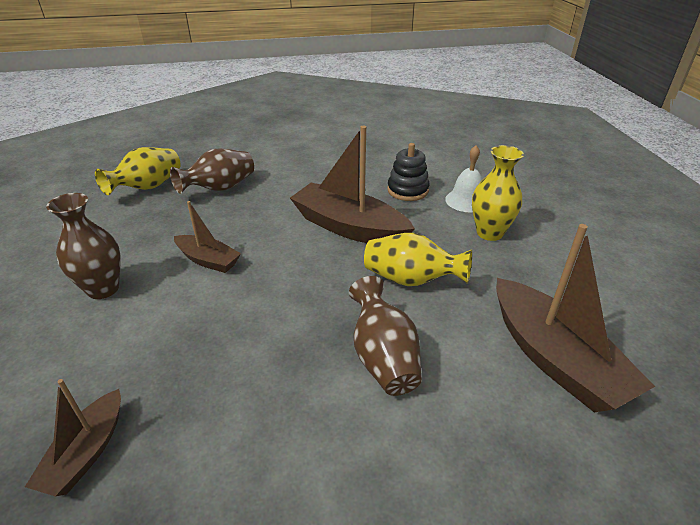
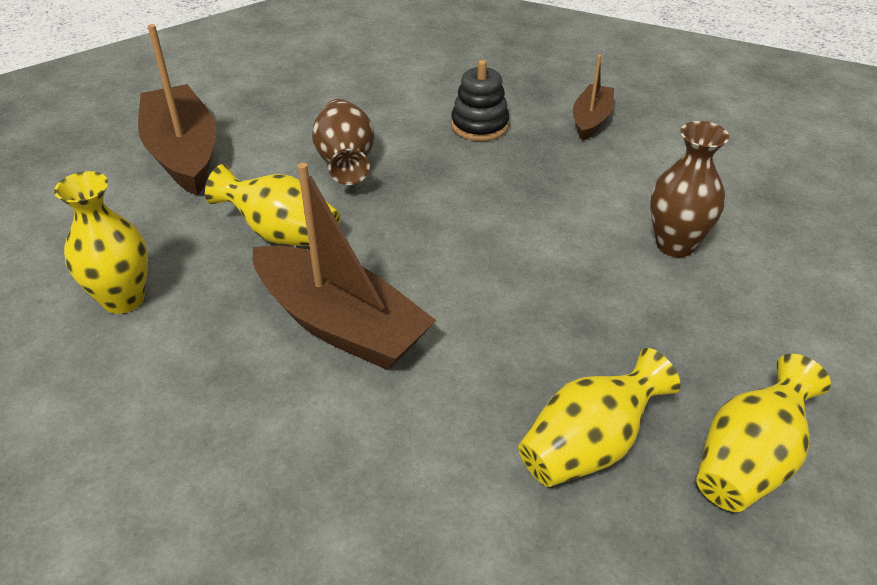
camera: 175 degrees left, 5 degrees up
brown vase [170,148,254,194] -> yellow vase [518,348,681,487]
brown boat [174,201,241,273] -> none
black stacking toy [387,143,430,201] -> black stacking toy moved to [451,60,509,141]
white bell [445,145,482,212] -> none

